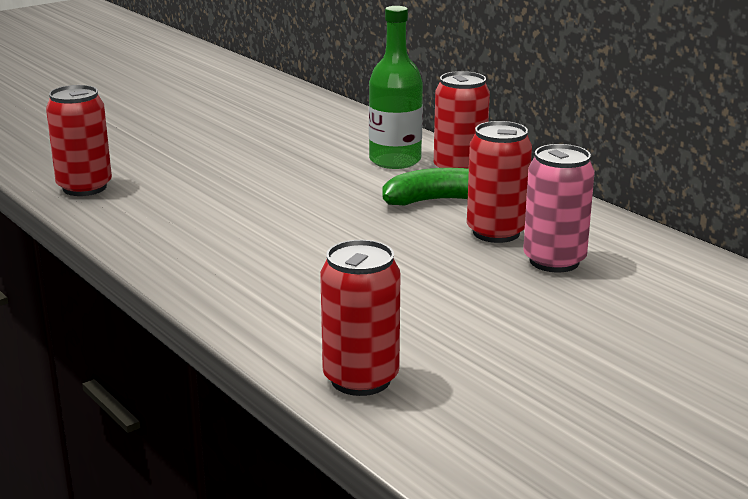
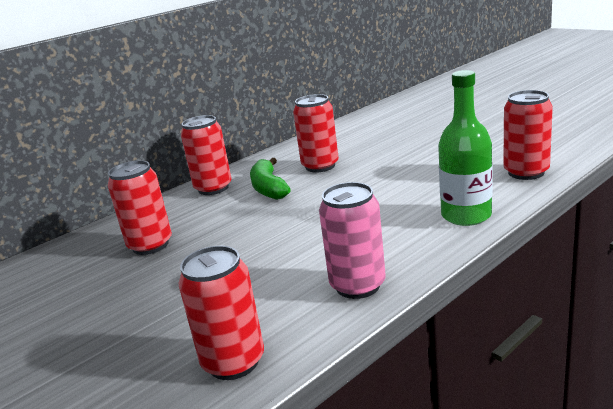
camera: 90 degrees left, 0 degrees up
green bottle [369,6,423,169] -> green bottle moved to [438,70,492,226]
pink can [523,144,595,272] -> pink can moved to [319,182,386,299]
none -> red can [108,160,172,255]

